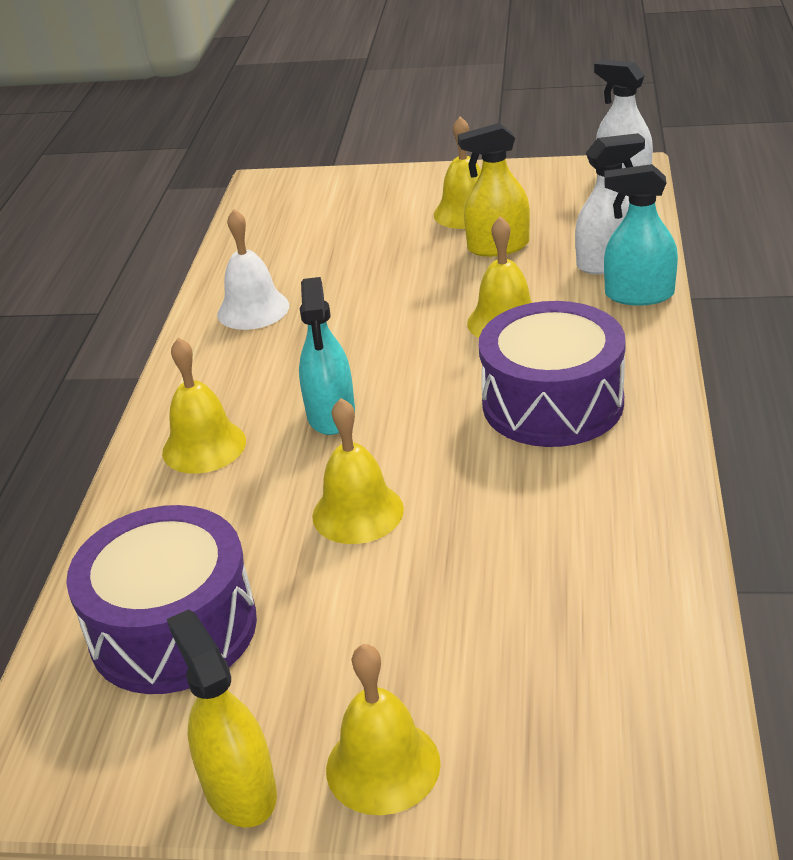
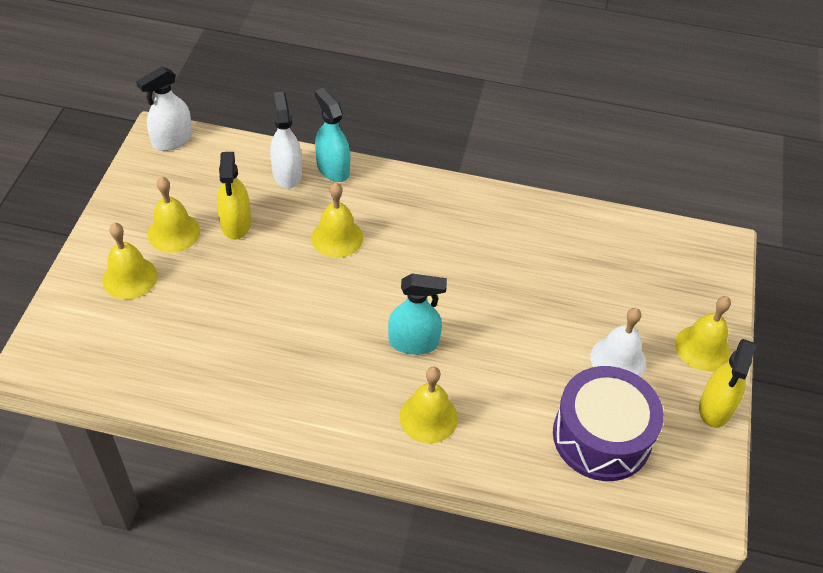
camera: 90 degrees left, 15 degrees up
yellow spray bottle [167,609,277,828] -> yellow spray bottle turned 45 degrees counterclockwise [699,339,756,428]
white bell [217,209,289,330] -> white bell moved to [590,308,646,377]
yellow bell [312,398,404,544] -> yellow bell moved to [102,223,157,299]
purple drum [479,301,626,447] -> none
turquoise spray bottle [604,164,678,306] -> turquoise spray bottle turned 135 degrees clockwise [315,88,350,182]

